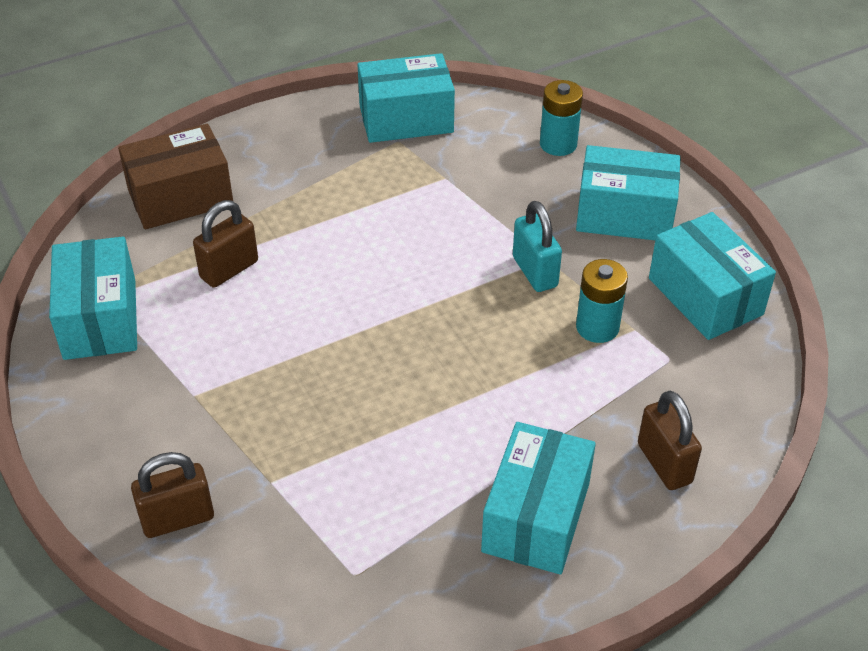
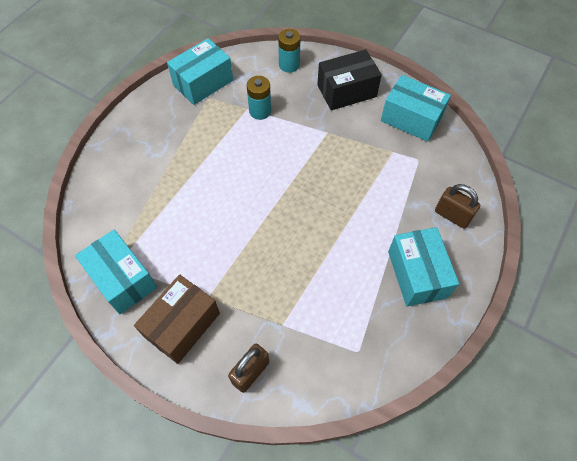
camera: 30 degrees left, 15 degrees up
brown box [118,124,233,229] -> brown box moved to [134,275,220,364]
brown padlock [193,200,258,288] -> none
turquoise padlock [513,201,562,292] -> none
turquoise box [576,145,681,240] -> black box [317,49,382,110]
turquoise battery [576,259,628,343] -> turquoise battery moved to [247,76,271,120]

